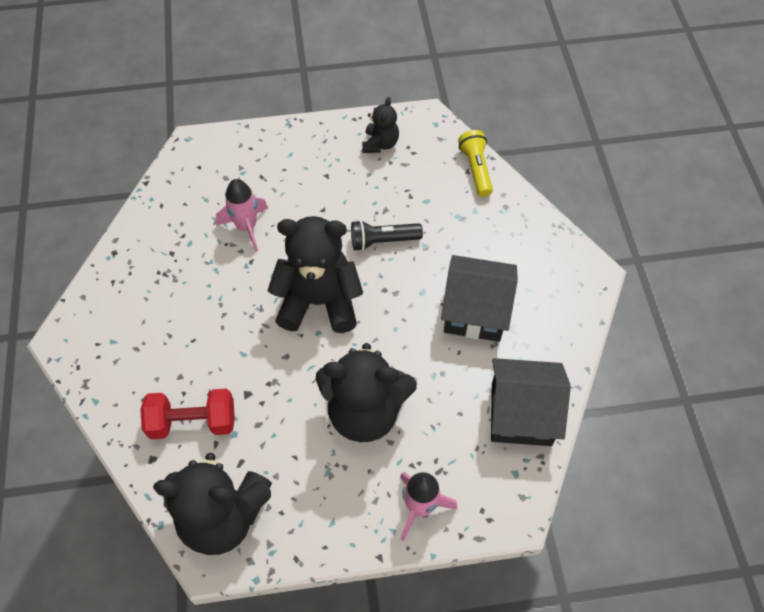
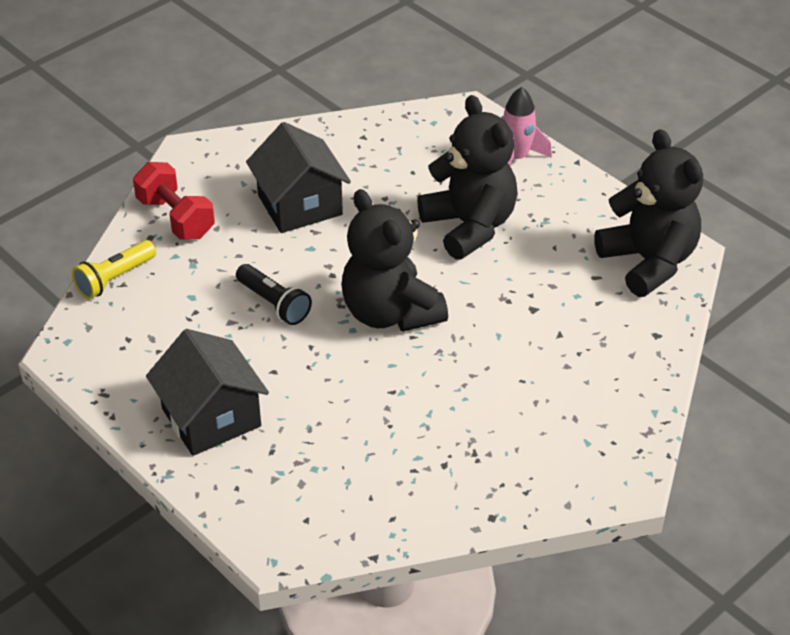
camera: 125 degrees left, 15 degrees down
red dumbbell [140,389,235,439] -> red dumbbell moved to [133,162,215,239]
pink rocket [216,179,268,252] -> none
black teddy bear [362,97,399,153] -> none
black house [491,358,571,446] -> black house moved to [146,329,269,456]

